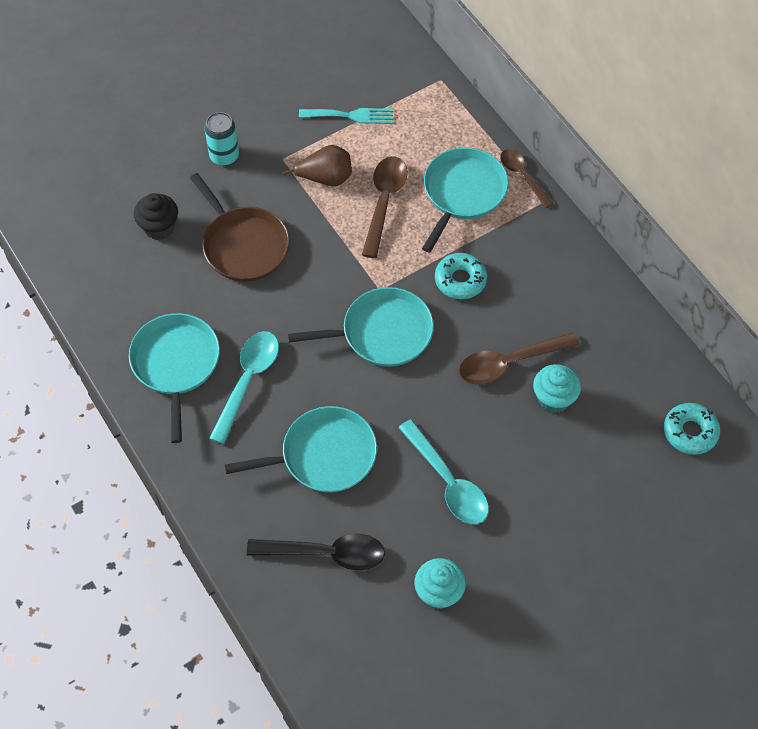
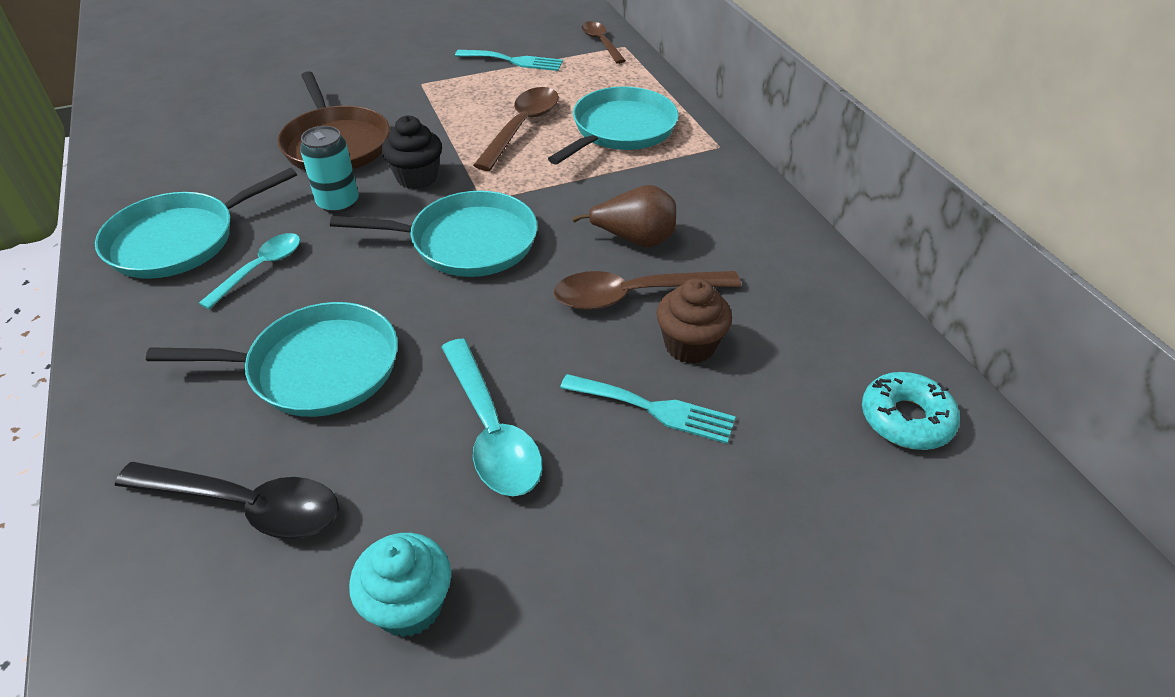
camera: 10 degrees right, 15 degrees down
turquoise pan [129,313,220,443] -> turquoise pan turned 135 degrees counterclockwise [95,168,297,279]
black cupcake [134,193,178,240] -> black cupcake moved to [382,115,442,189]
turquoise can [205,112,239,166] -> turquoise can moved to [300,126,359,213]
turquoise spoon [209,331,279,444] -> turquoise spoon [199,233,300,309], size x0.66
brown pear [282,145,352,186] -> brown pear moved to [572,185,676,247]
turquoise donut [435,253,487,299] -> none
brown spoon [500,149,553,208] -> brown spoon moved to [581,21,626,64]
turquoise cupcake [533,364,581,413] -> brown cupcake [656,278,732,364]
none -> turquoise fork [560,374,736,444]

